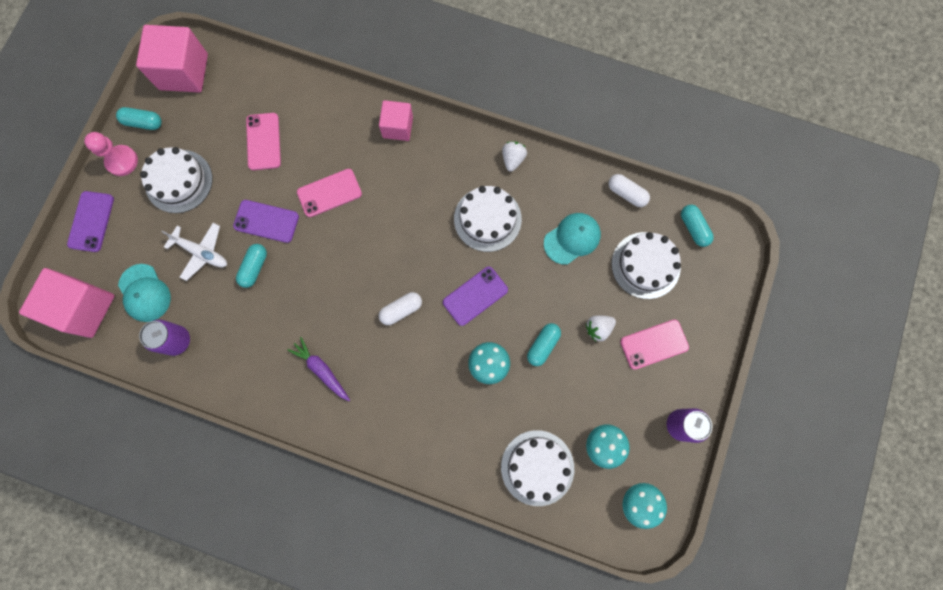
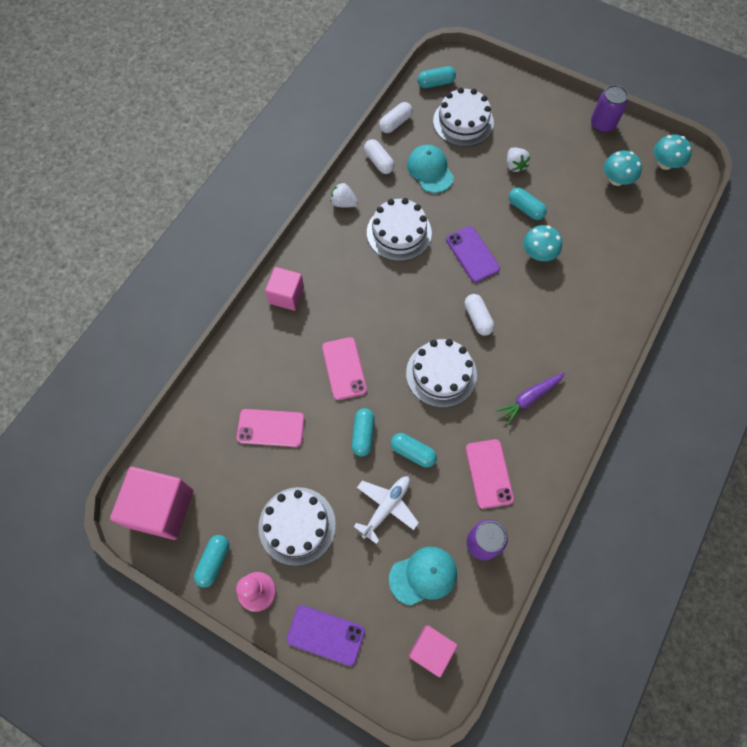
camera: 80 degrees left, 10 degrees down
pink cube [19,268,115,338] -> pink cube [408,626,458,677], size x0.61
purple phone [233,200,299,243] -> turquoise capsule [352,408,375,457]
white cake [501,430,574,506] -> white cake moved to [406,339,477,408]
pink phone [620,319,689,370] -> pink phone moved to [466,439,514,509]
none -> white capsule [364,139,395,174]

